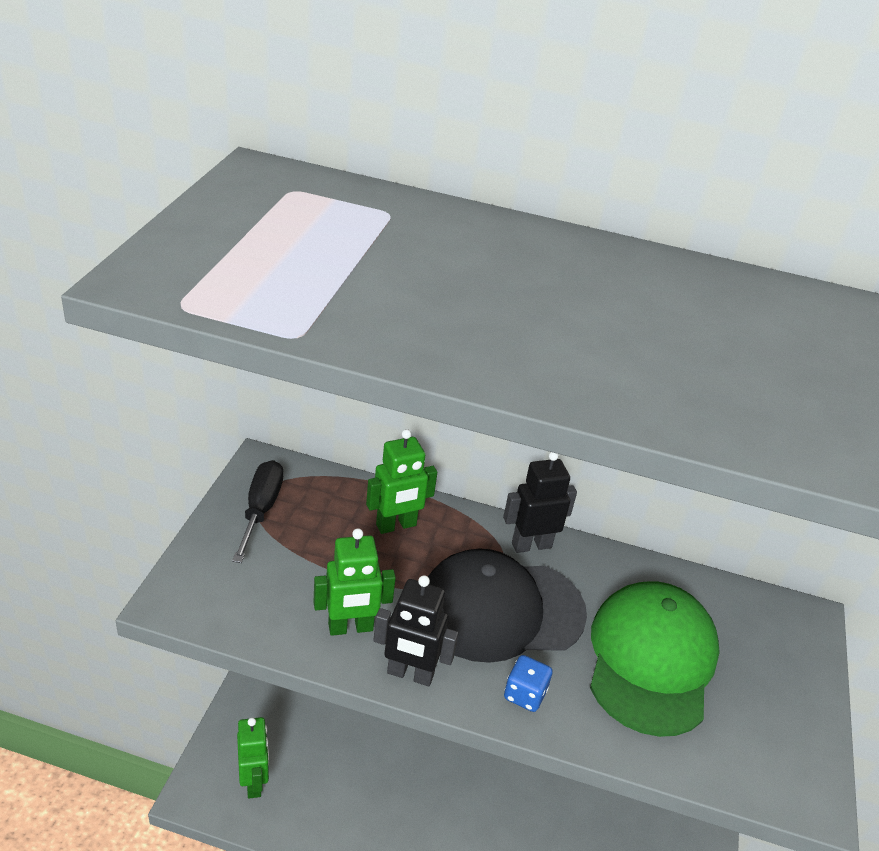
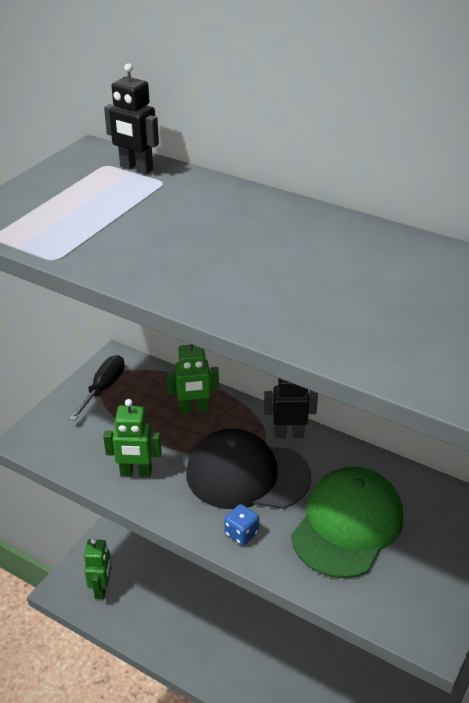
camera: 20 degrees right, 0 degrees up
black robot [373,575,458,686] -> black robot moved to [104,63,159,174]

